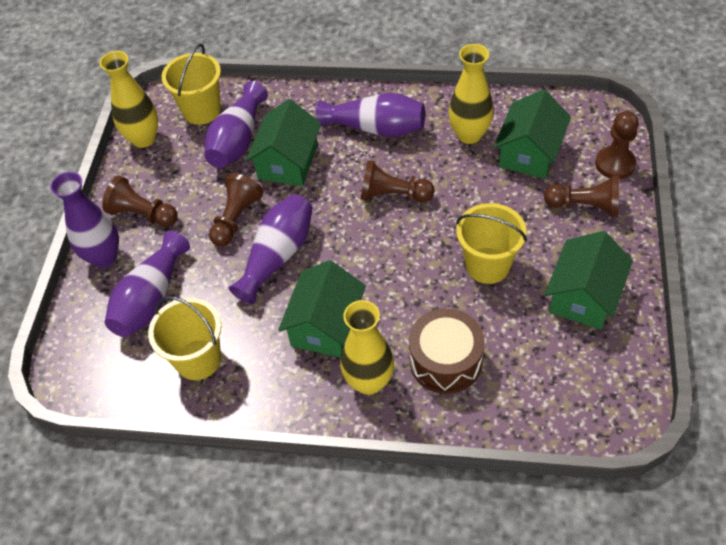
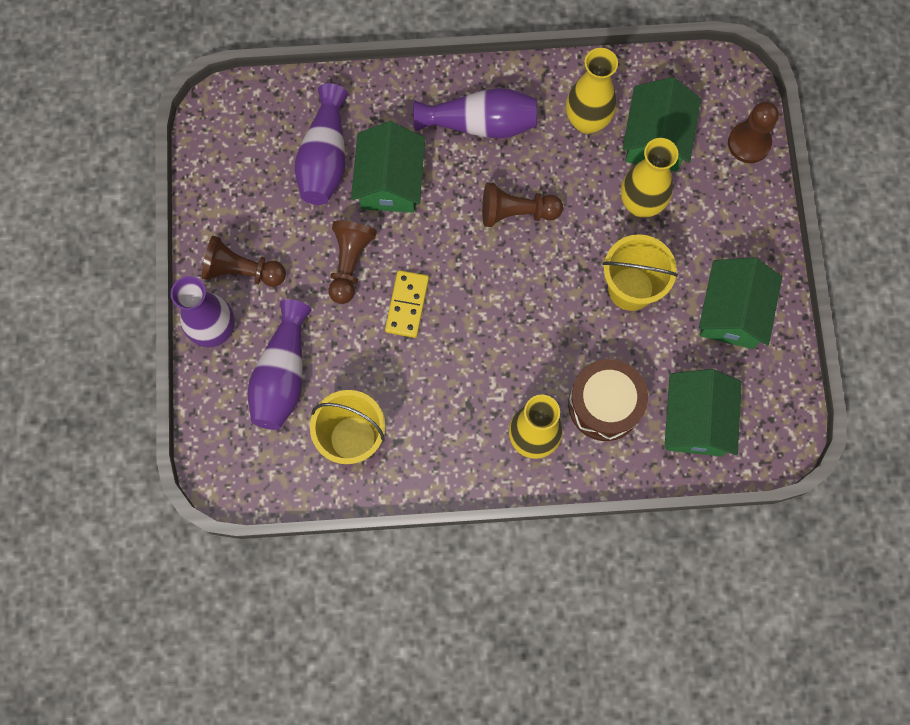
camera: 15 degrees left, 20 degrees up
yellow vase [100,51,158,148] -> yellow vase moved to [621,138,678,217]
yellow bucket [162,44,221,125] -> none
purple vase [229,194,312,304] -> yellow domino [385,270,429,338]
green house [278,260,366,358] -> green house moved to [665,369,742,456]
brown pawn [544,175,619,217] -> none

